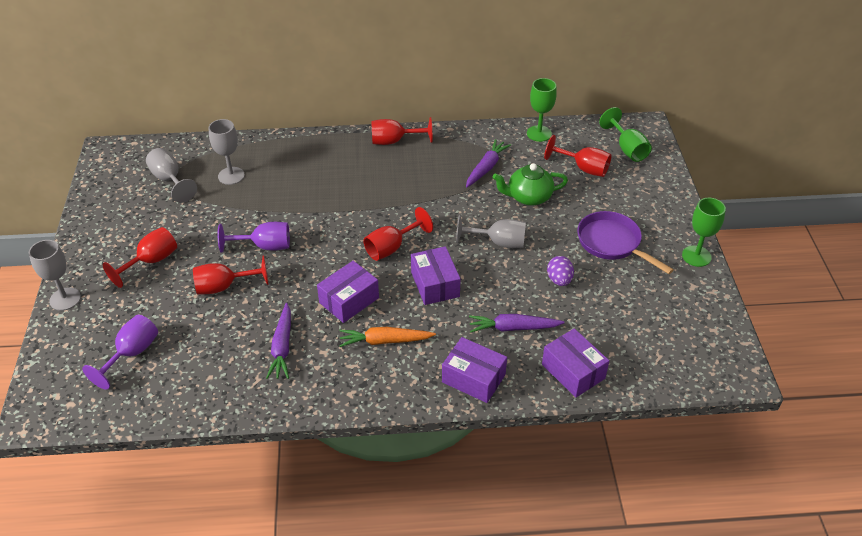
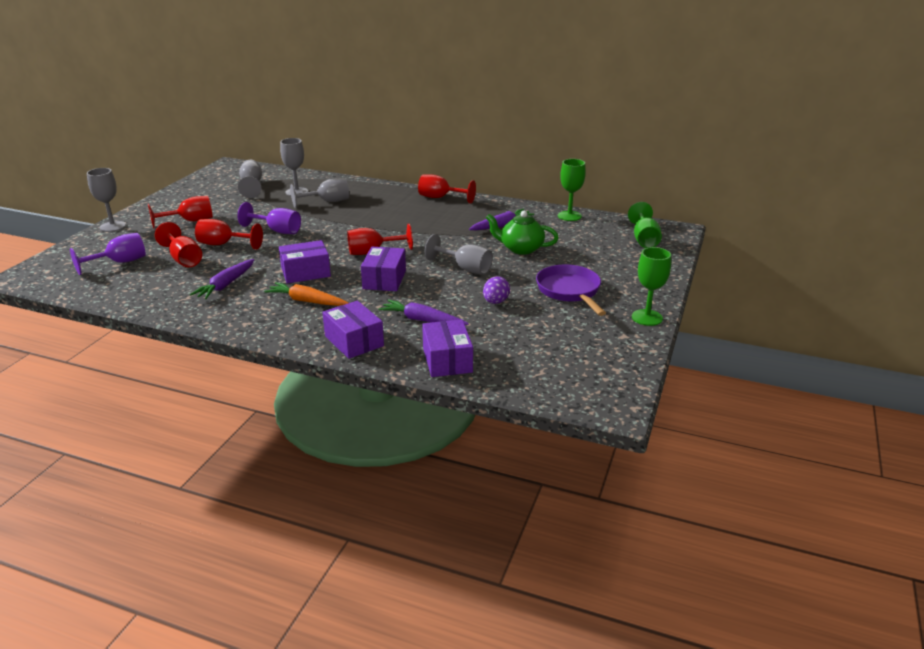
camera: 25 degrees right, 15 degrees down
red goblet [544,135,612,177] -> red goblet moved to [155,222,202,267]
none -> grey goblet [290,178,349,208]

